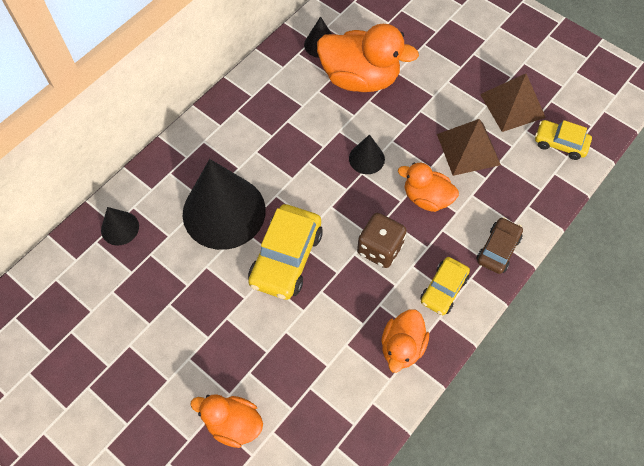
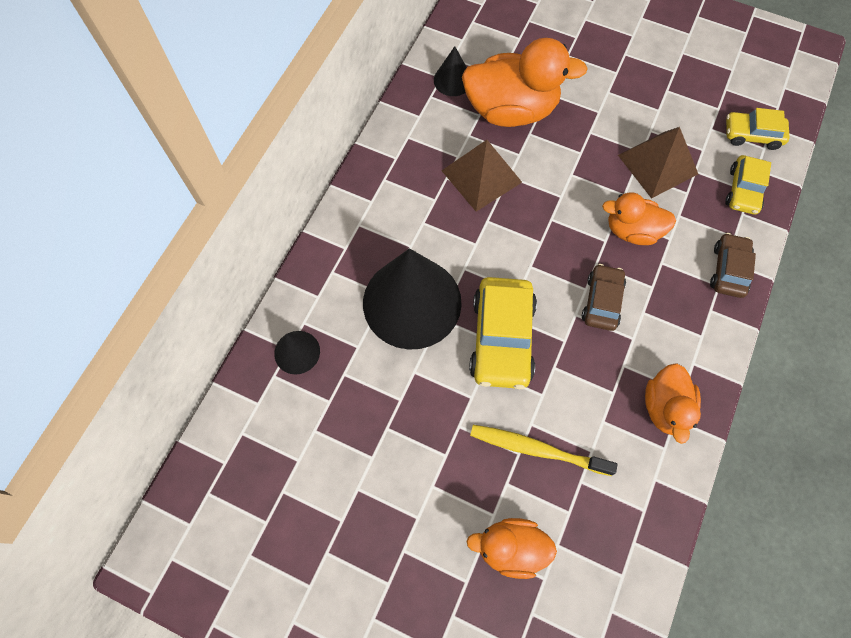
camera: 15 degrees left, 5 degrees up
black cone [349,134,385,174] -> none
brown dice [357,213,407,268] -> brown car [582,264,626,331]
yellow car [420,257,470,315] -> yellow car moved to [725,155,771,215]
brown pyramid [480,73,546,132] -> brown pyramid moved to [441,140,522,212]
none -> yellow toothbrush [470,425,618,476]

